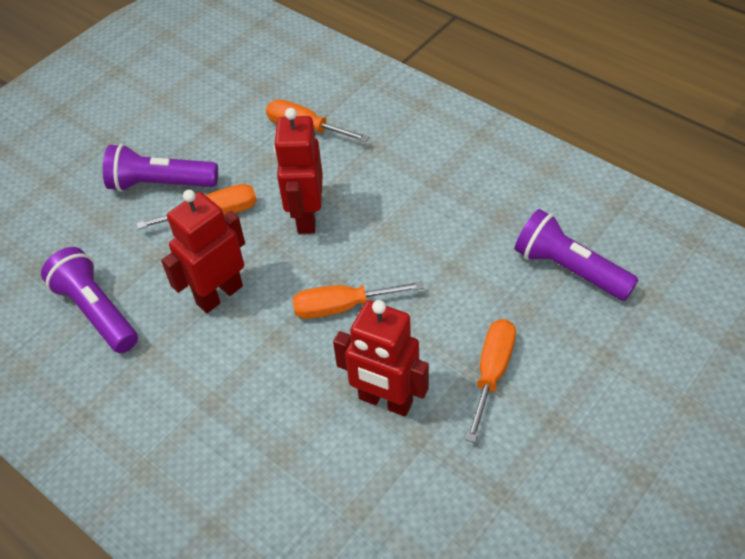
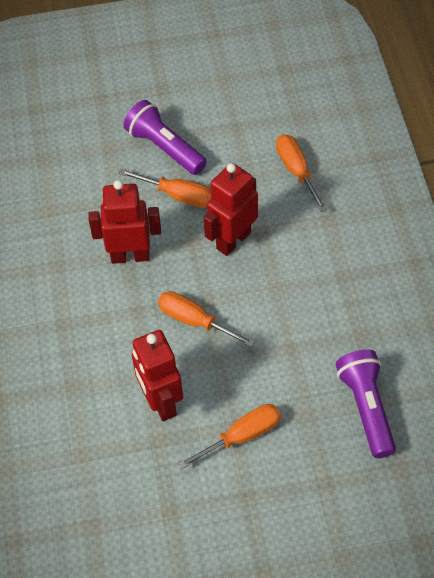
camera: 40 degrees right, 5 degrees up
purple flashlight [41,247,138,353] -> none

